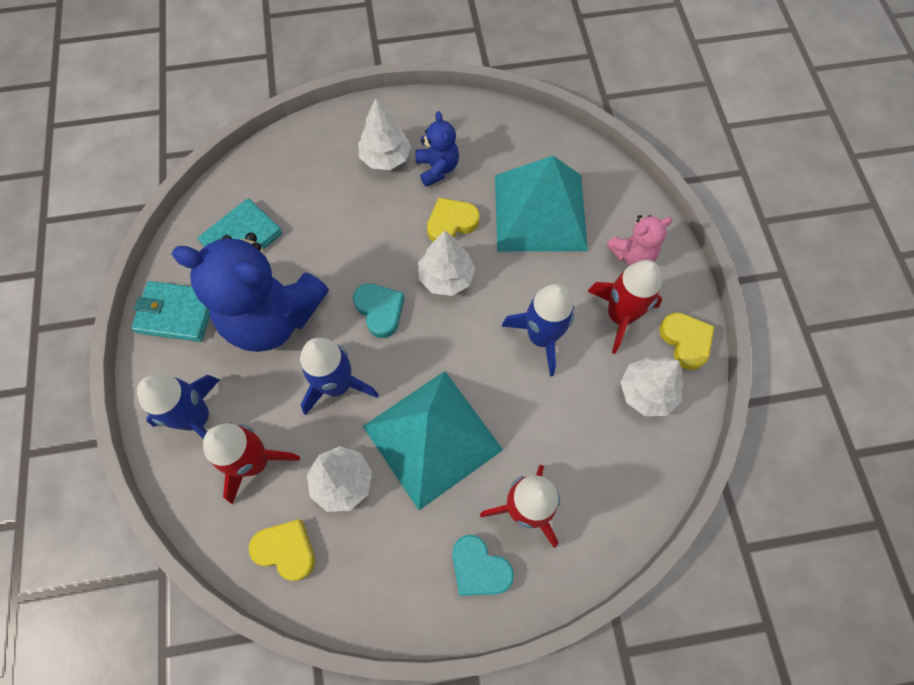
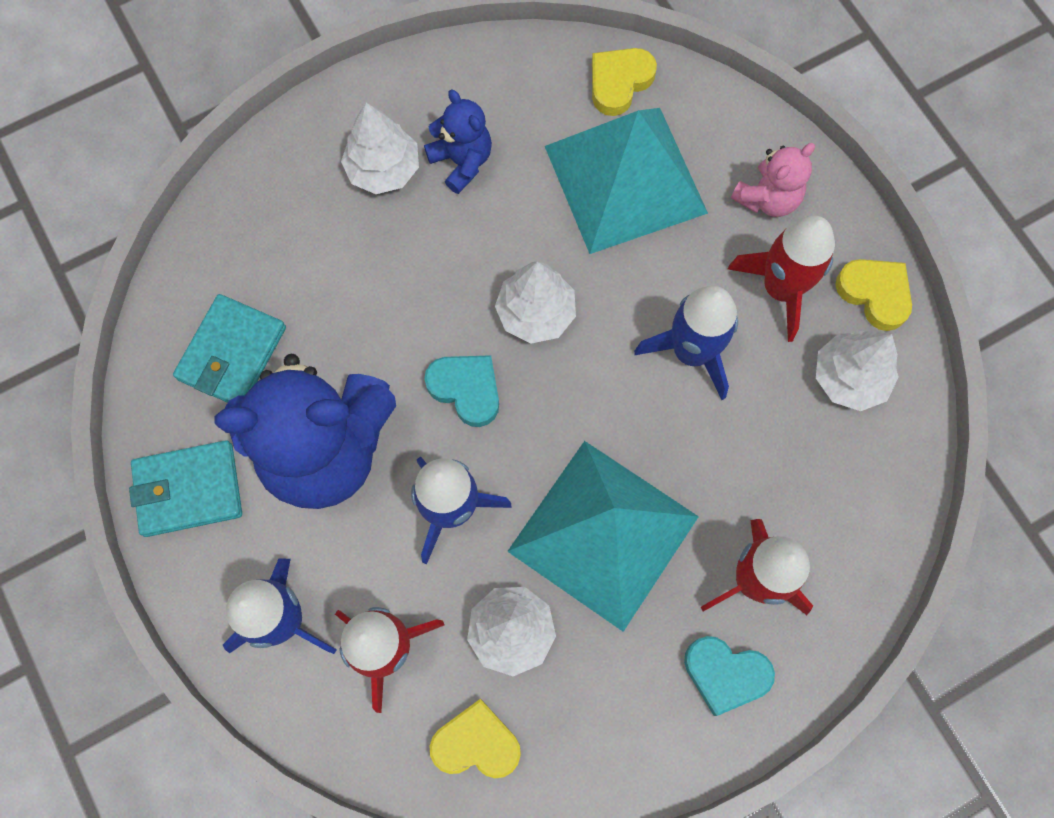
camera: 20 degrees left, 5 degrees up
yellow heart [427,198,480,242] -> yellow heart moved to [592,48,657,116]

